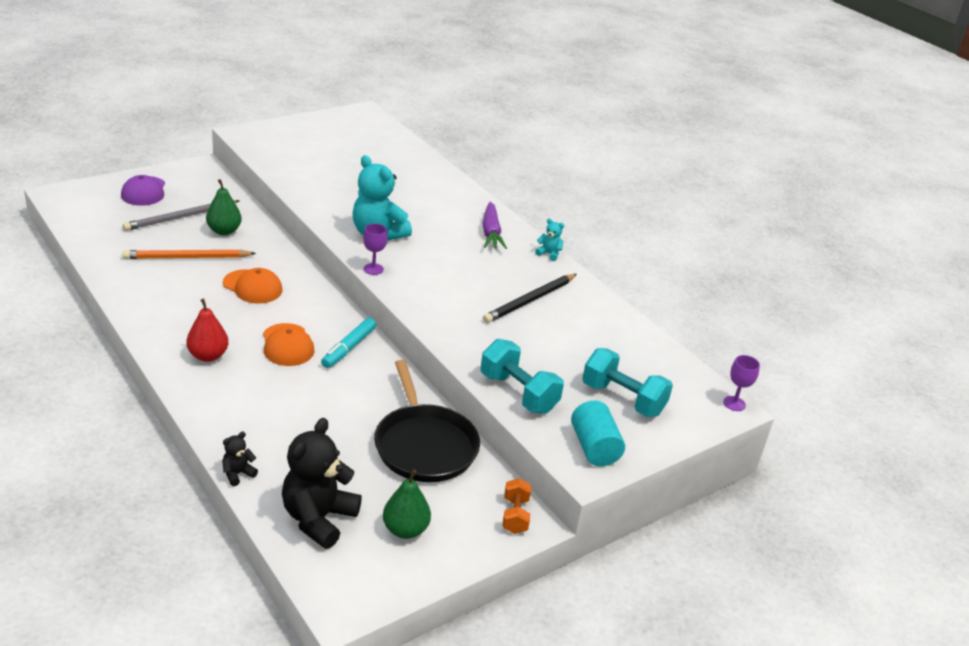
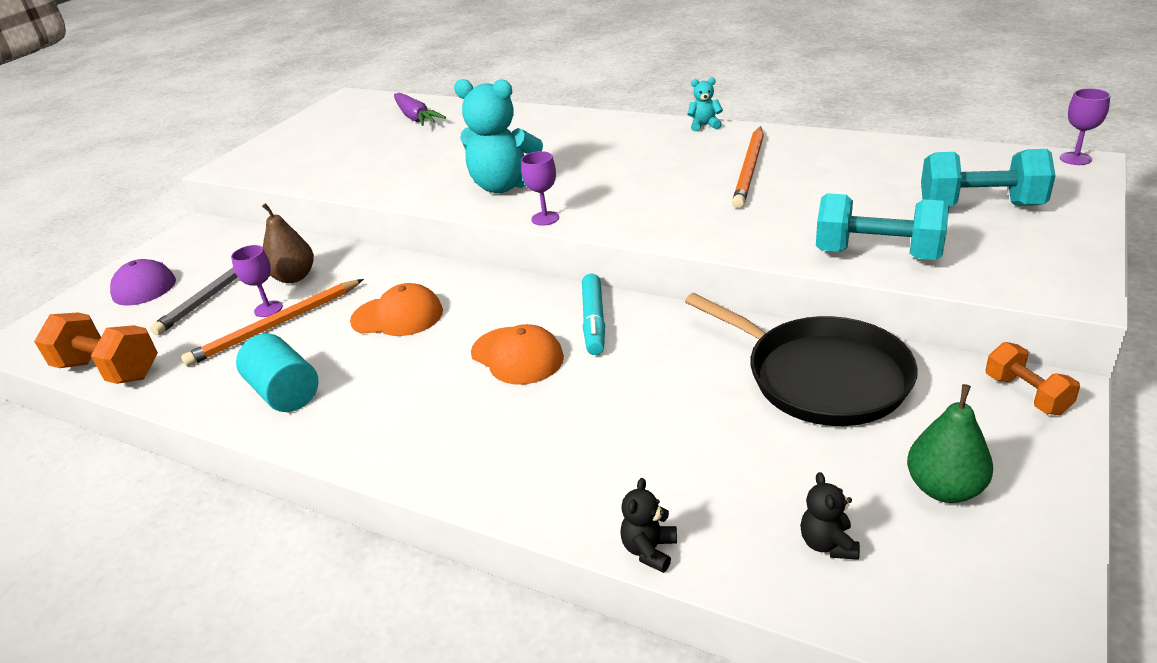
camera: 20 degrees left, 0 degrees up
red pear [186,299,229,362] -> none
green pear [206,179,242,235] -> brown pear [262,203,314,283]
black teddy bear [282,418,362,549] -> black teddy bear [800,472,860,560], size x0.45
purple carrot [482,202,507,249] -> purple carrot moved to [394,92,446,126]
black pencil [483,274,577,323] -> orange pencil [732,126,764,208]
turquoise cylinder [571,401,625,466] -> turquoise cylinder moved to [236,334,319,412]
none -> orange dumbbell [34,312,158,384]
none -> purple goblet [231,245,283,317]

